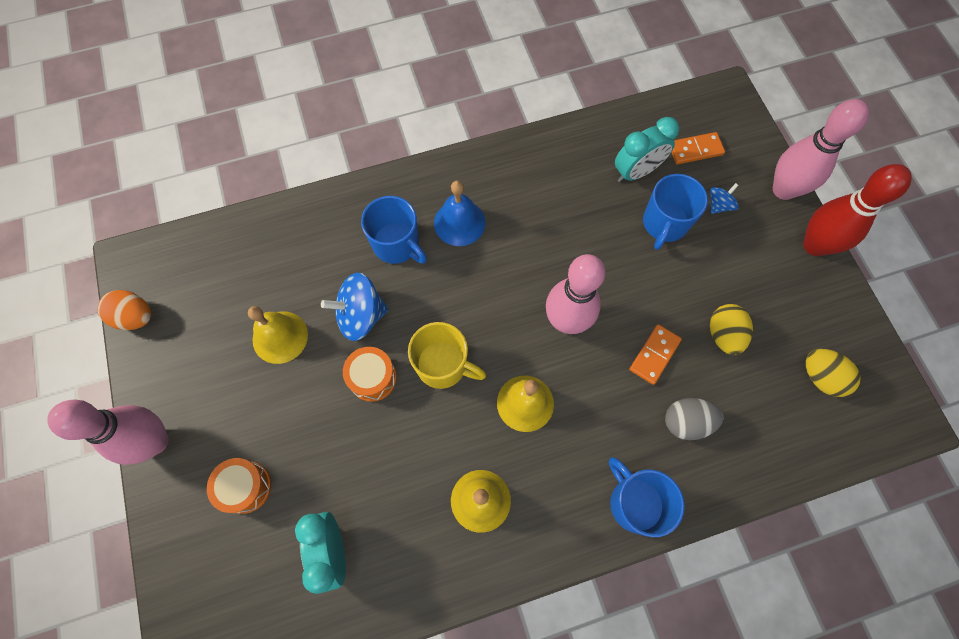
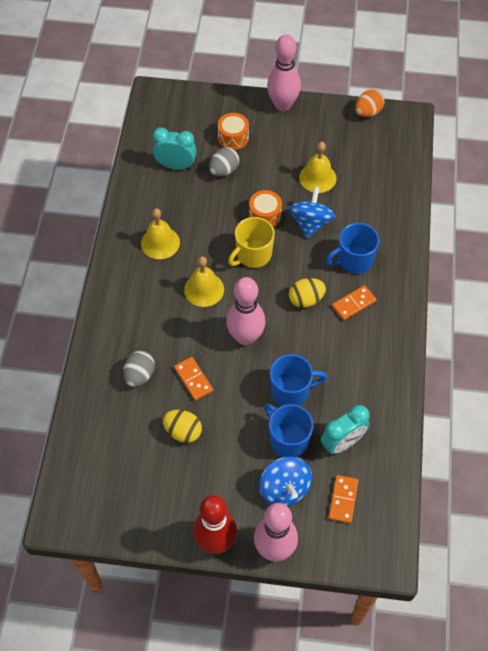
camera: 115 degrees right, 10 degrees down
blue bell [434,180,485,246] -> orange domino [332,285,377,320]
blue mug [609,457,685,537] -> blue mug moved to [270,354,328,406]
turquoise clock [615,117,679,182] -> turquoise clock turned 120 degrees counterclockwise [321,405,370,454]
blue spinning top [710,183,739,214] -> blue spinning top [259,456,312,506], size x1.87
yellow egg [806,349,860,397] -> yellow egg moved to [289,278,326,308]
none -> grey egg [209,147,239,177]

